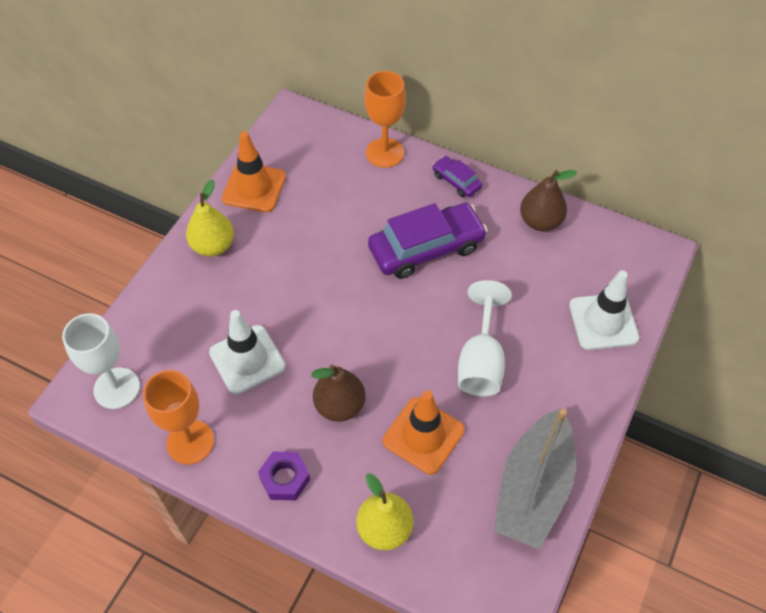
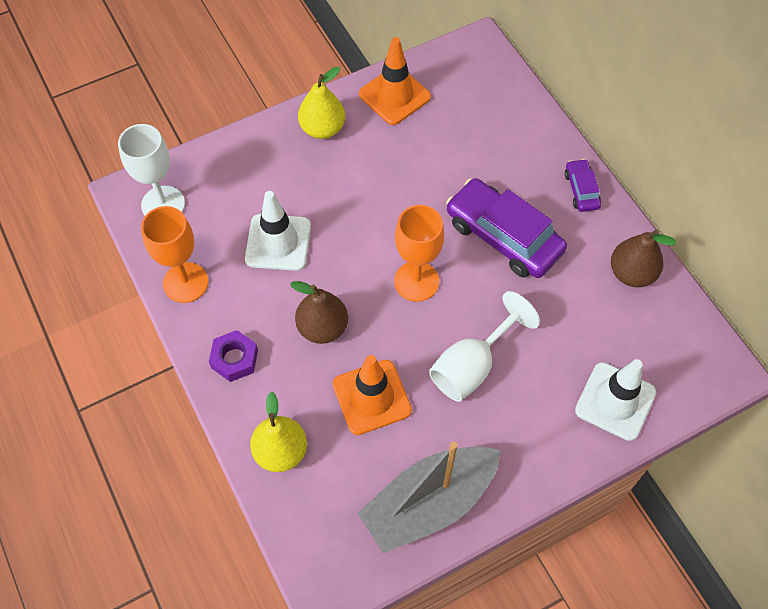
camera: 35 degrees right, 5 degrees up
orange goblet [364,71,406,168] -> orange goblet moved to [394,205,444,302]
purple car [368,203,488,279] -> purple car turned 150 degrees counterclockwise [446,178,567,278]

